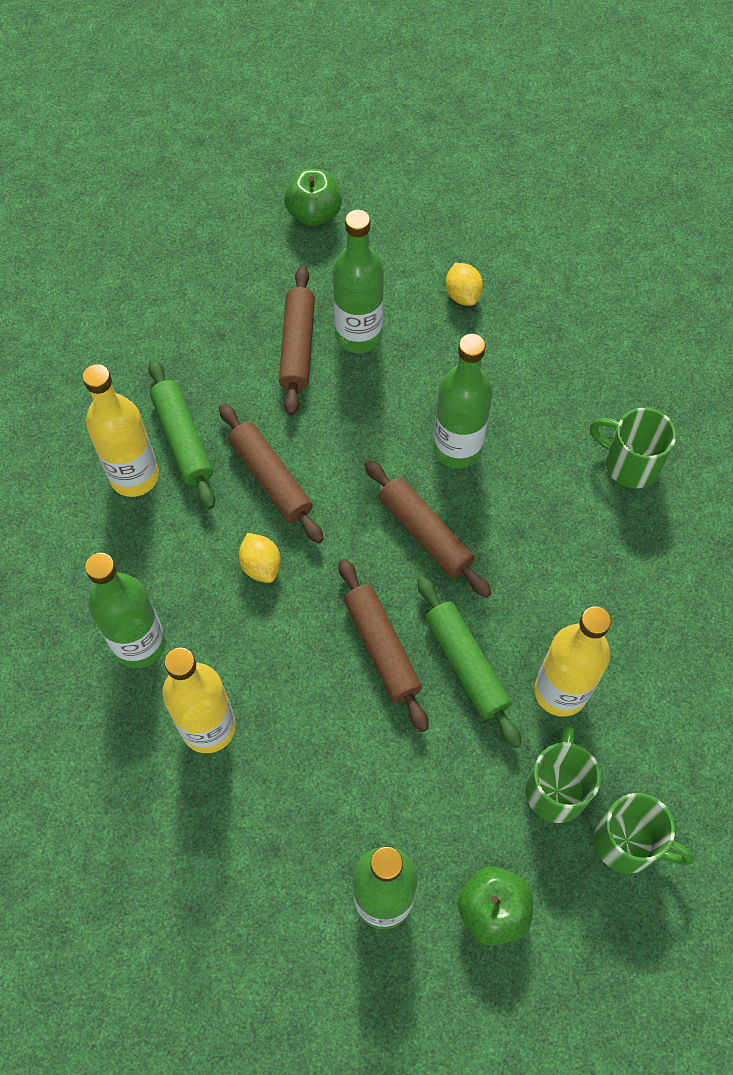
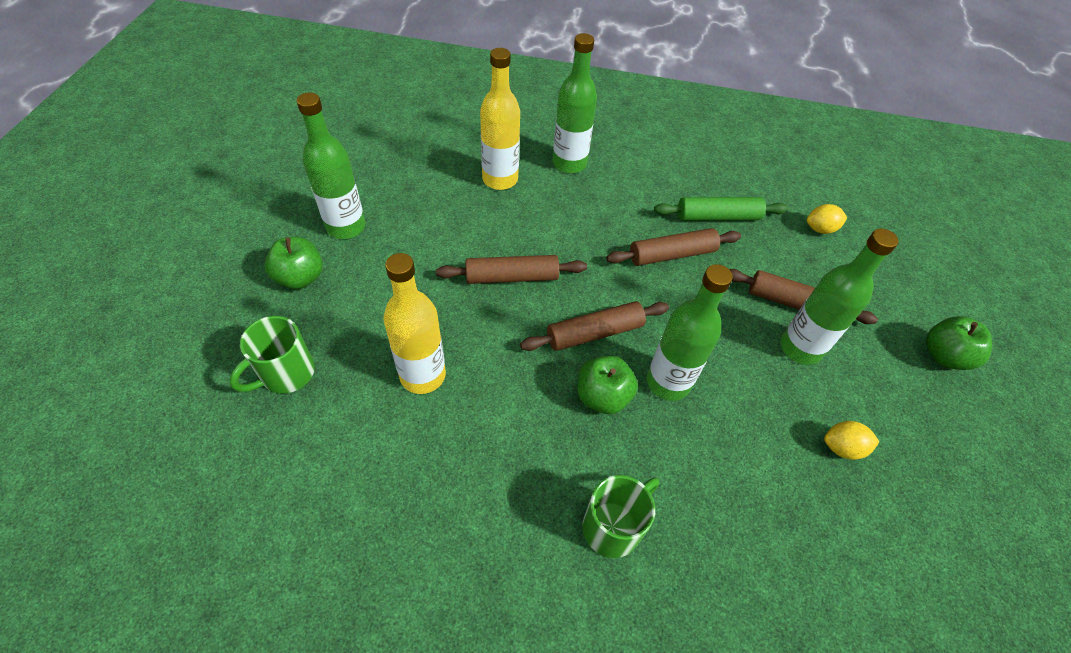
camera: 105 degrees right, 10 degrees down
yellow bottle [83,364,159,497] -> none
yellow lemon [239,533,281,583] -> yellow lemon moved to [807,204,847,234]
green rolling pin [418,577,521,748] -> none
green mug [526,723,601,823] -> none
none -> green apple [577,356,638,414]

